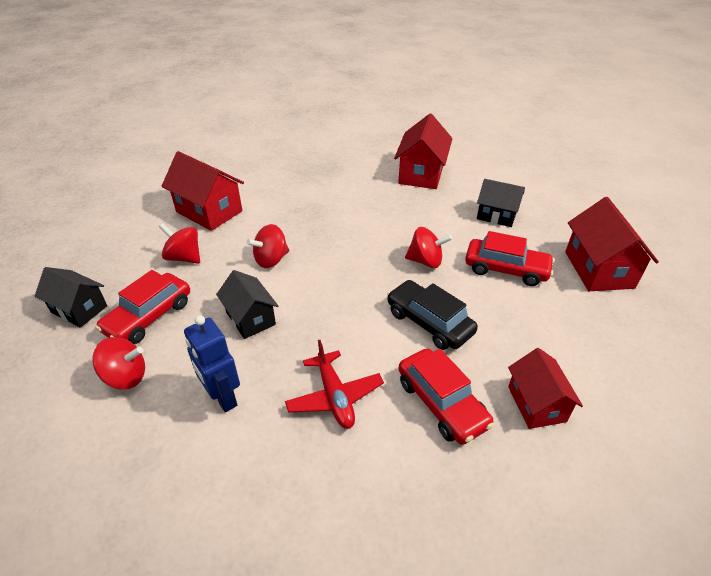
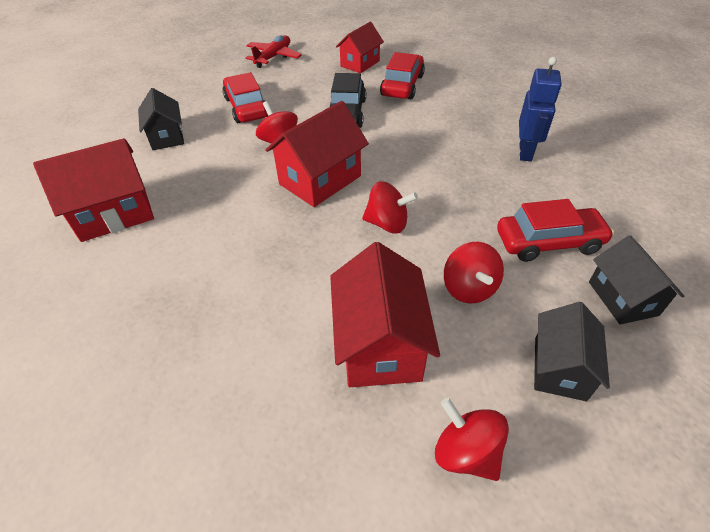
camera: 130 degrees left, 5 degrees up
red spinning top [92,337,145,389] -> red spinning top moved to [435,398,509,481]
black house [216,270,278,339] -> black house moved to [534,302,610,401]
red plane [285,340,384,429] -> red plane moved to [246,35,302,68]
red house [565,197,659,291] -> red house moved to [265,101,369,207]

